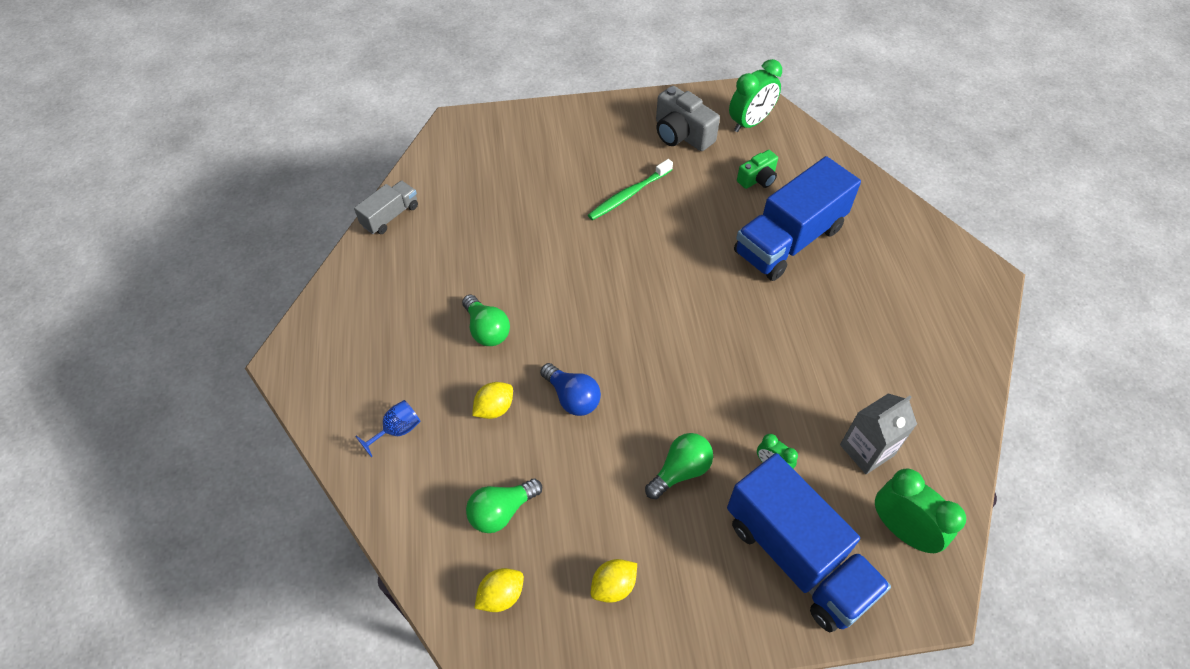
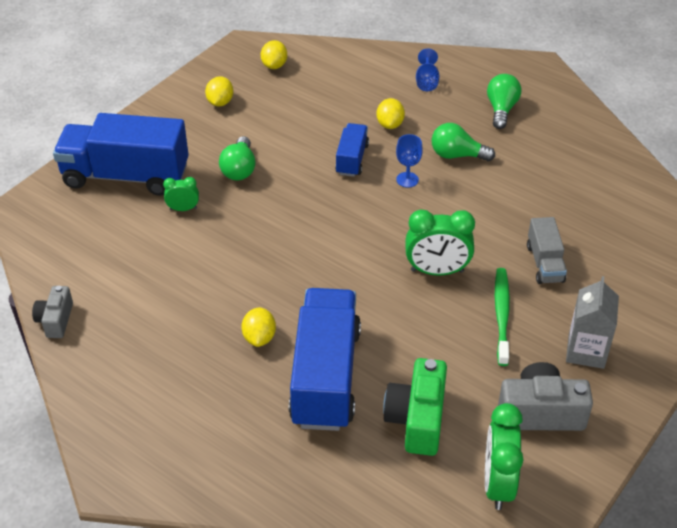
camera: 135 degrees right, 10 degrees down
grey truck [354,181,418,234] -> grey truck moved to [527,217,567,284]
green light bulb [466,479,542,533] -> green light bulb moved to [487,74,521,129]
blue light bulb [540,363,601,416] -> blue truck [335,123,369,177]
green camera [737,150,778,189] -> green camera [383,358,447,456], size x1.65
grey carton [840,394,917,474] -> grey carton moved to [566,276,619,369]
green clock [875,468,966,553] -> green clock moved to [405,209,475,276]
none -> grey camera [32,286,73,338]
none -> yellow lemon [241,307,276,347]
none -> blue goblet [396,134,423,188]

